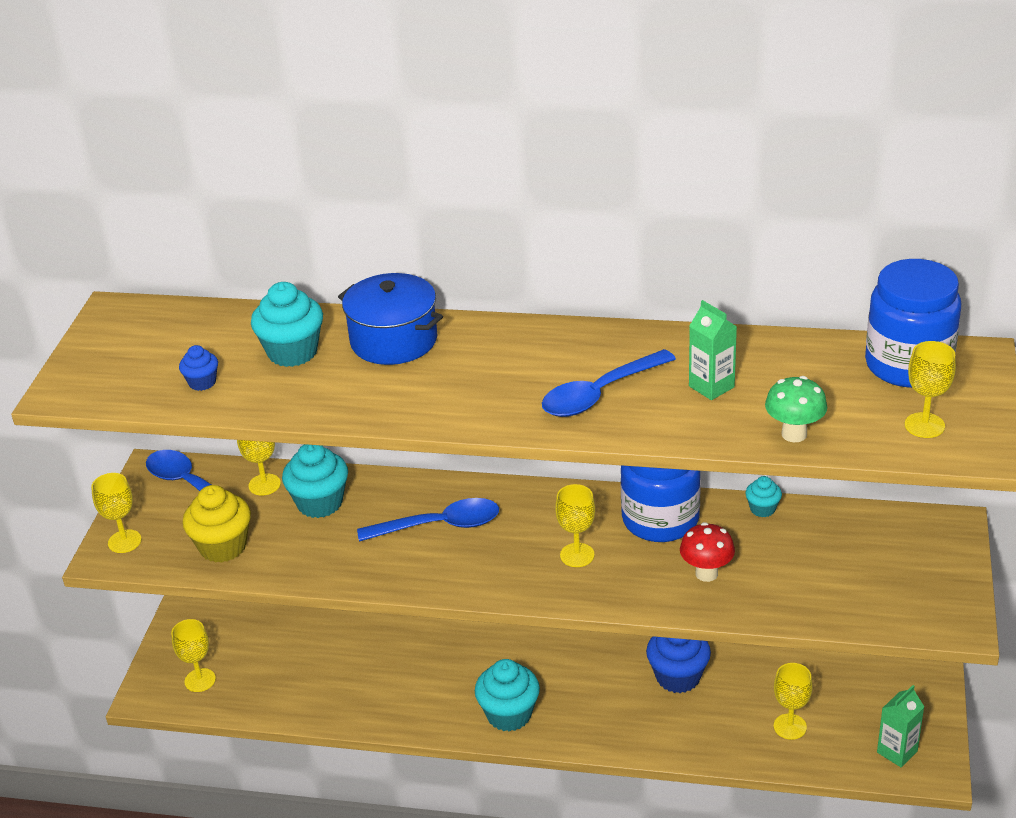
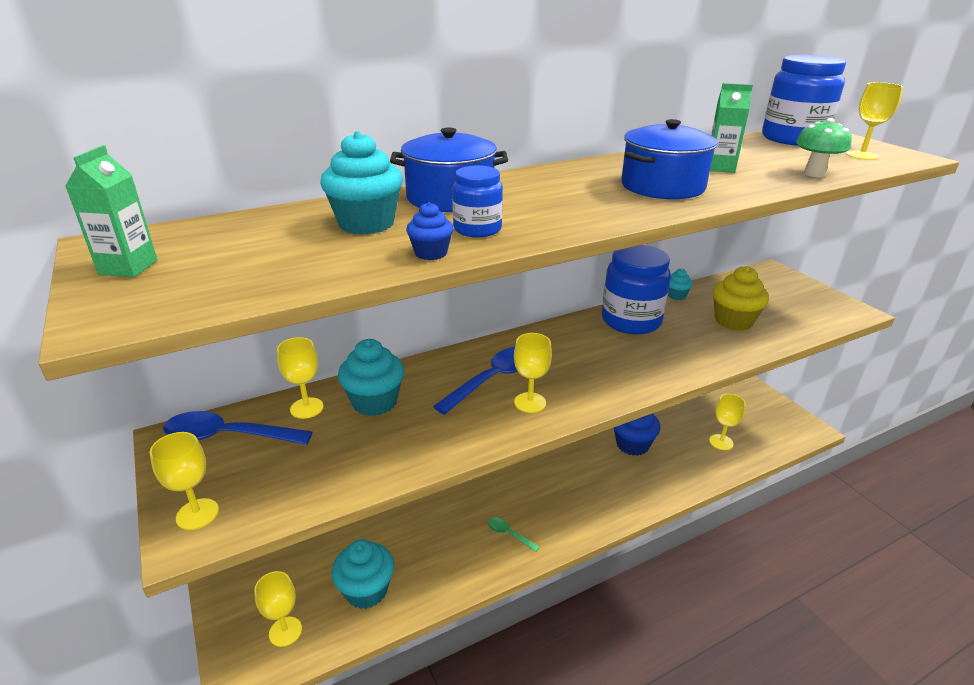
camera: 40 degrees left, 5 degrees down
blue cupcake [179,345,218,391] -> blue cupcake moved to [406,202,453,260]
yellow cupcake [182,485,251,563] -> yellow cupcake moved to [712,266,769,331]
turquoise cupcake [475,659,540,732] -> turquoise cupcake moved to [332,539,394,609]
blue spoon [542,349,676,417] -> blue pot [621,119,718,199]
yellow goblet [555,484,595,567] -> yellow goblet moved to [514,333,552,413]
red mushroom [680,522,735,582] -> none
green carton [877,685,924,767] -> green carton moved to [65,145,158,277]
none -> blue jar [452,166,503,237]
none -> green spoon [488,518,540,552]

